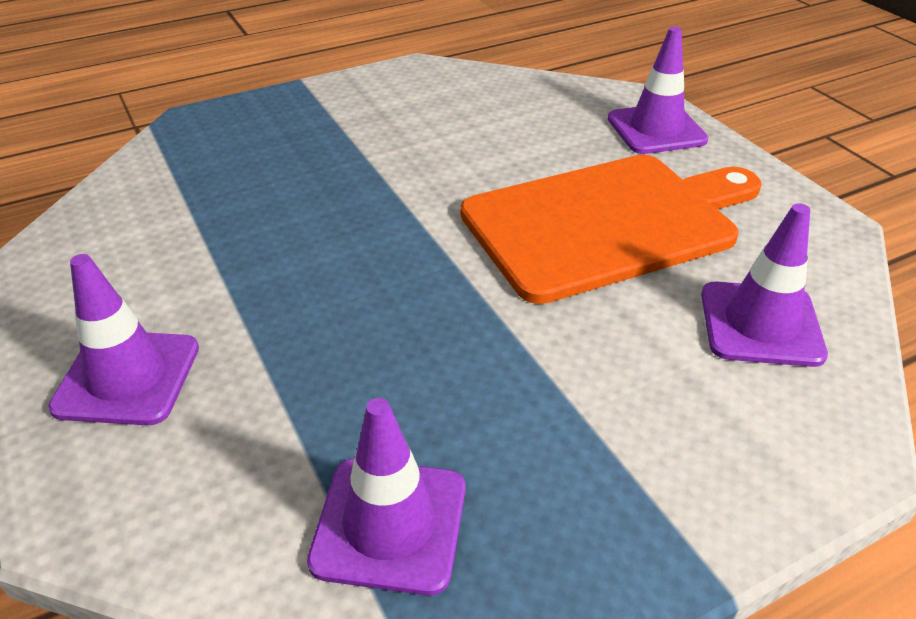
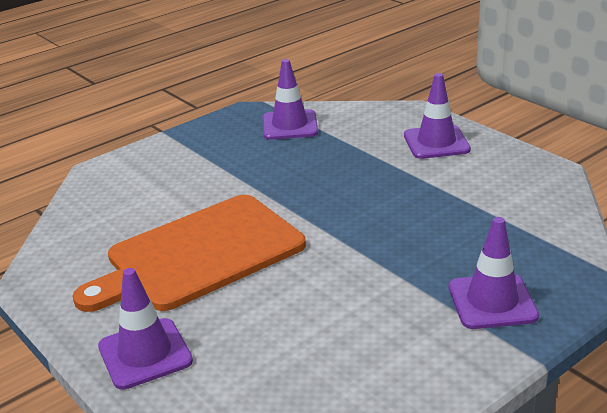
camera: 170 degrees right, 10 degrees down
purple traffic cone [701,203,828,367] -> purple traffic cone moved to [449,217,539,329]

